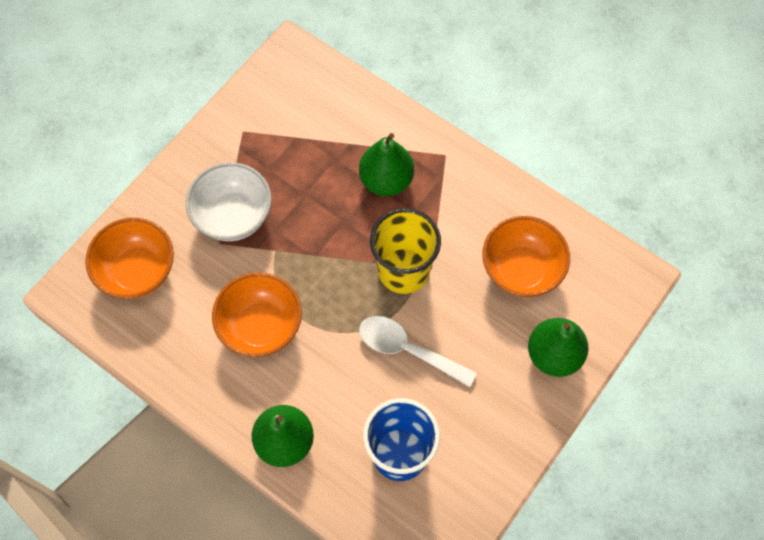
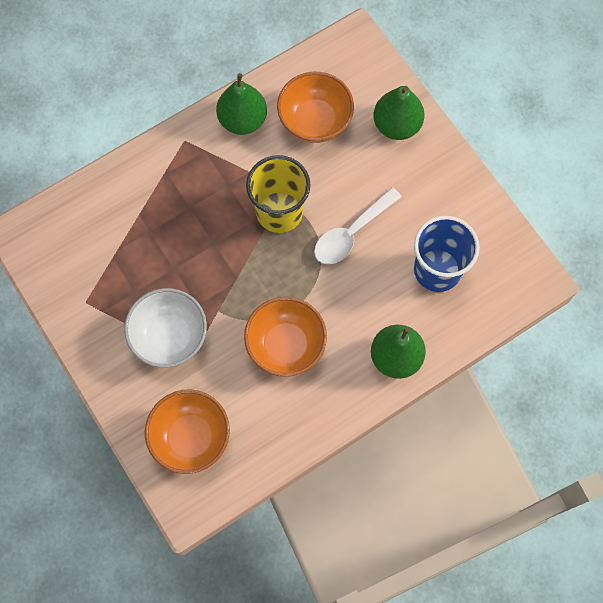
camera: 70 degrees left, 5 degrees up
green pear [359,133,414,196] -> green pear moved to [216,73,267,135]

